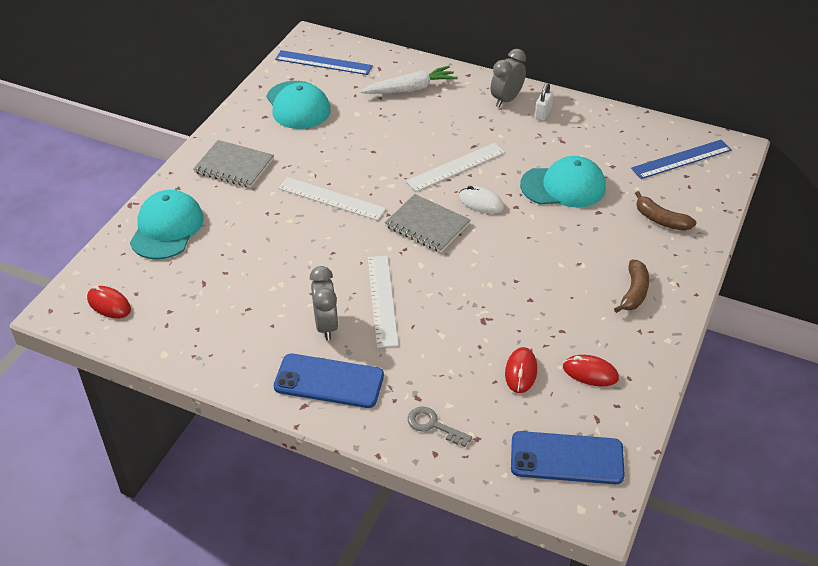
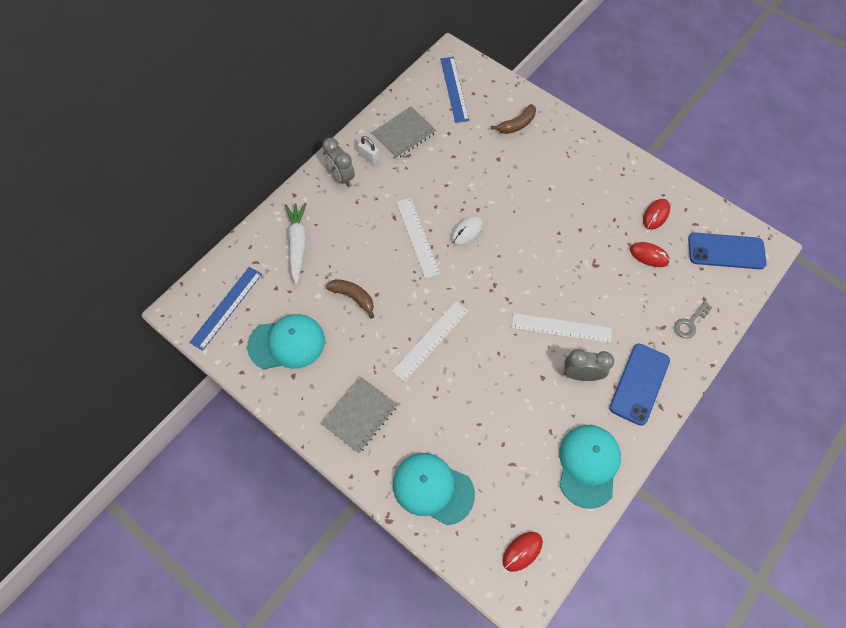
camera: 75 degrees left, 20 degrees up
grey notebook [385,194,471,253] -> grey notebook moved to [372,107,436,159]
blue phone [511,431,625,484] -> blue phone turned 75 degrees clockwise [688,232,767,269]
turquoise cap [520,156,606,207] -> turquoise cap moved to [559,425,621,509]
brown banana [614,259,649,313] -> brown banana moved to [326,279,374,319]

